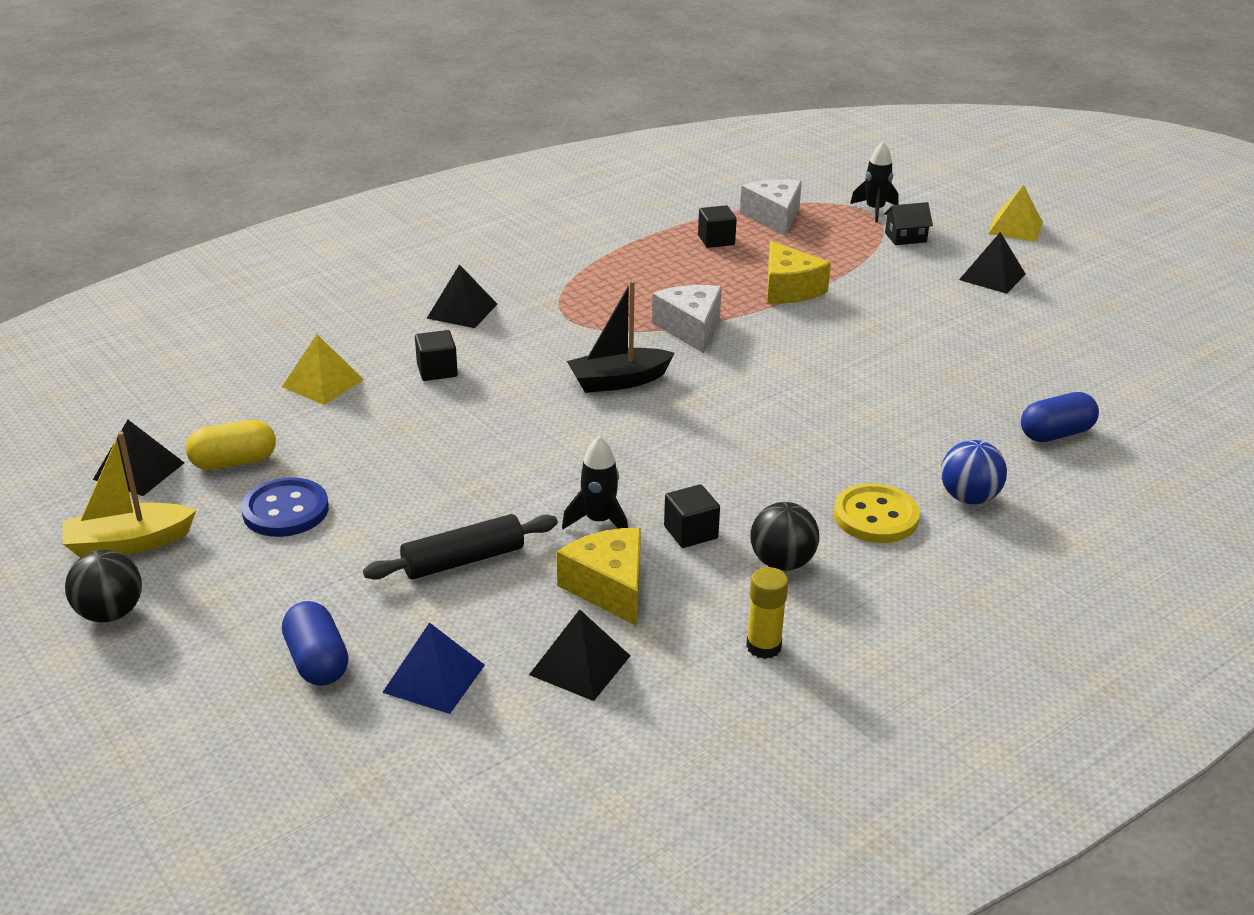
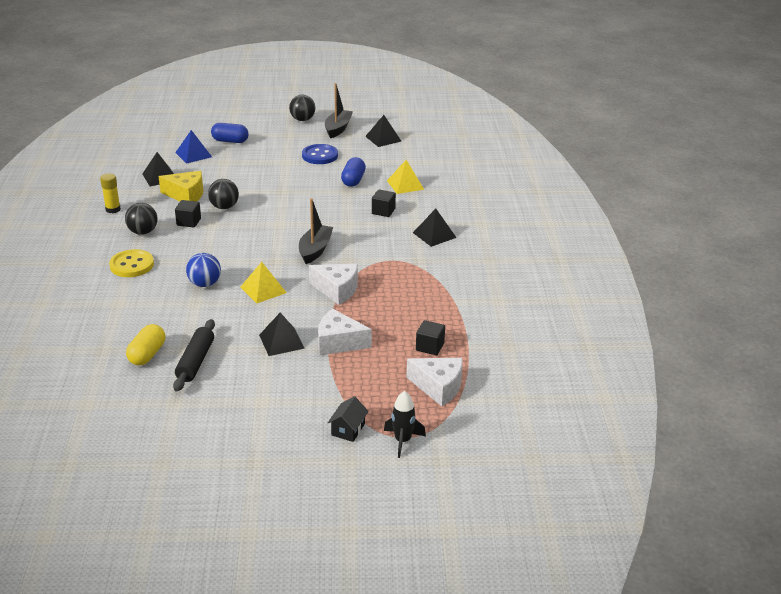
camera: 125 degrees right, 0 degrees up
yellow boat [63,432,196,558] -> black boat [325,83,353,138]
yellow capsule [186,420,276,470] -> yellow capsule moved to [126,324,165,366]
black rolling pin [363,514,558,580] -> black rolling pin moved to [173,319,215,392]
black rocket [562,436,628,529] -> black ball [208,179,239,209]
yellow cheese [767,241,831,304] -> white cheese [318,309,372,355]
blue ball [941,440,1007,504] -> blue ball moved to [186,253,221,287]
black pyramid [959,232,1026,294] -> black pyramid moved to [259,313,305,356]
yellow pyramid [988,185,1043,242] -> yellow pyramid moved to [240,262,287,304]
blue capsule [1021,392,1099,442] -> blue capsule moved to [341,157,366,187]

